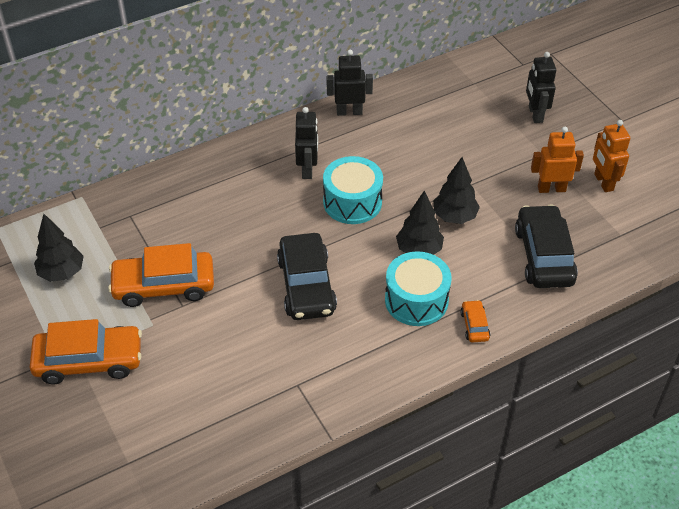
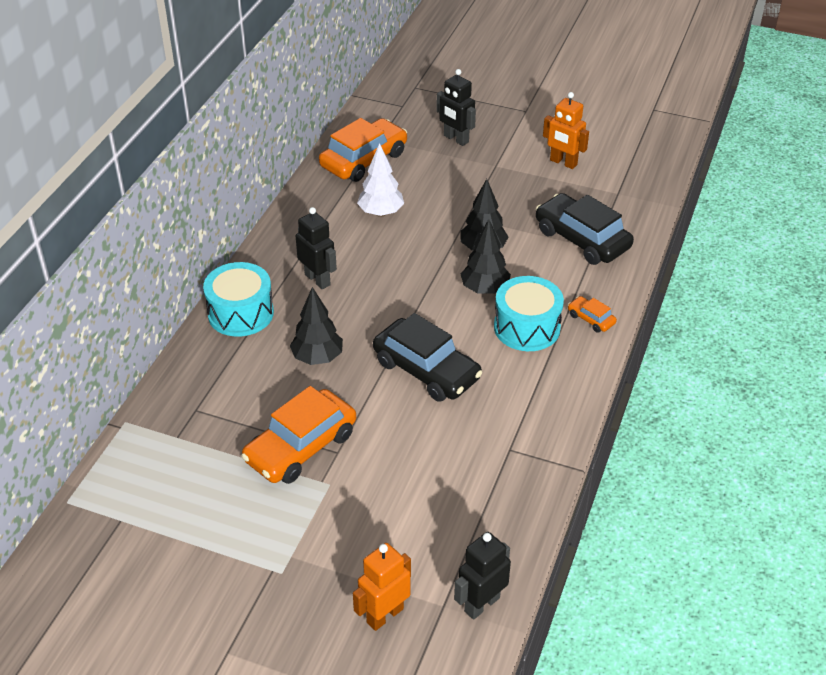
camera: 40 degrees left, 5 degrees down
orange car [29,319,142,384] -> orange car moved to [319,118,407,182]
black tree [34,214,84,282] -> black tree moved to [290,287,343,365]
turquoise drum [323,156,383,224] -> turquoise drum moved to [203,262,274,337]
black robot [327,50,373,116] -> black robot moved to [454,532,511,620]
orange robot [531,127,584,193] -> orange robot moved to [353,543,411,631]
none -> white tree [357,143,404,217]

